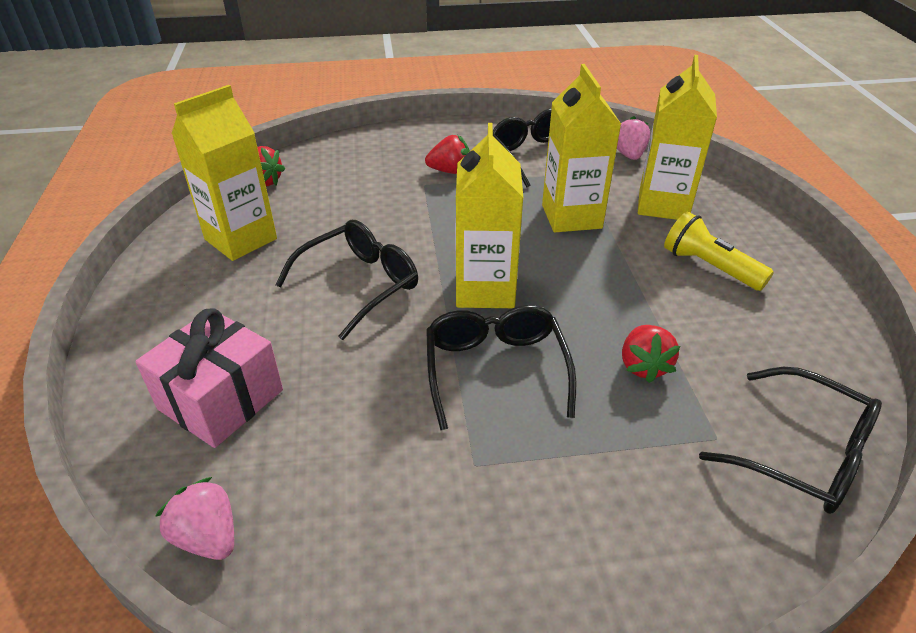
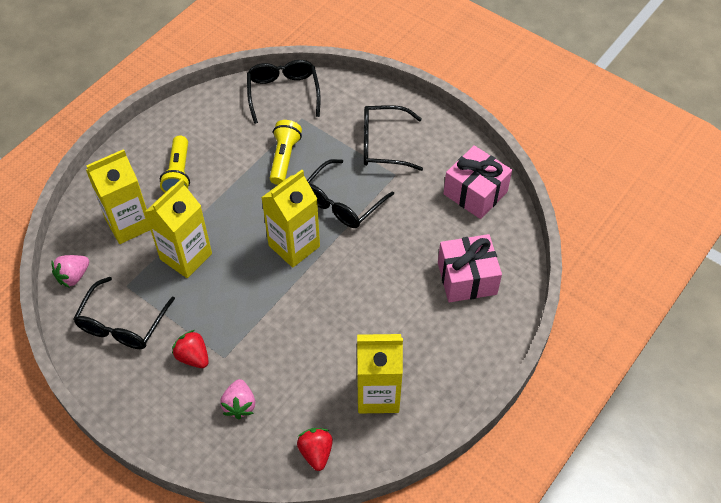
camera: 135 degrees left, 15 degrees up
pink strawberry [155,477,234,560] -> pink strawberry moved to [220,379,255,419]
black glasses [275,220,418,340] -> black glasses moved to [364,105,423,171]
red strawberry [622,325,681,383] -> yellow flashlight [270,120,302,185]
none -> pink gift [443,145,512,219]

